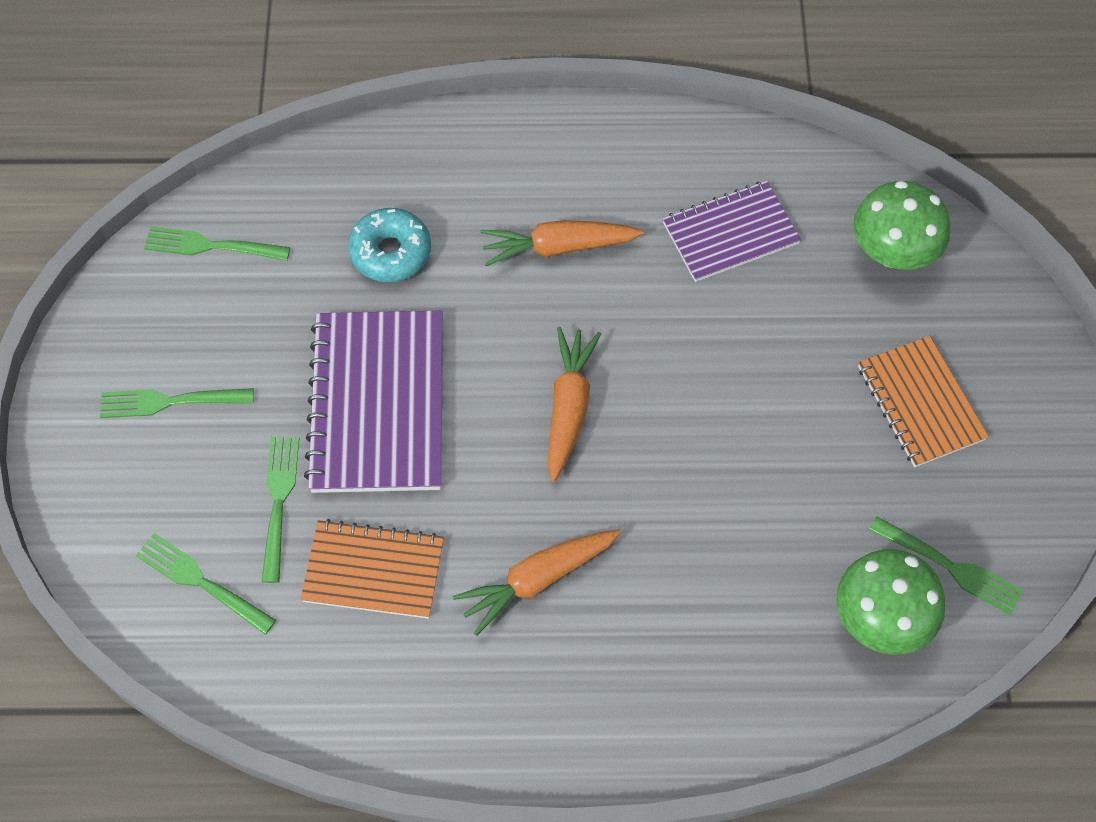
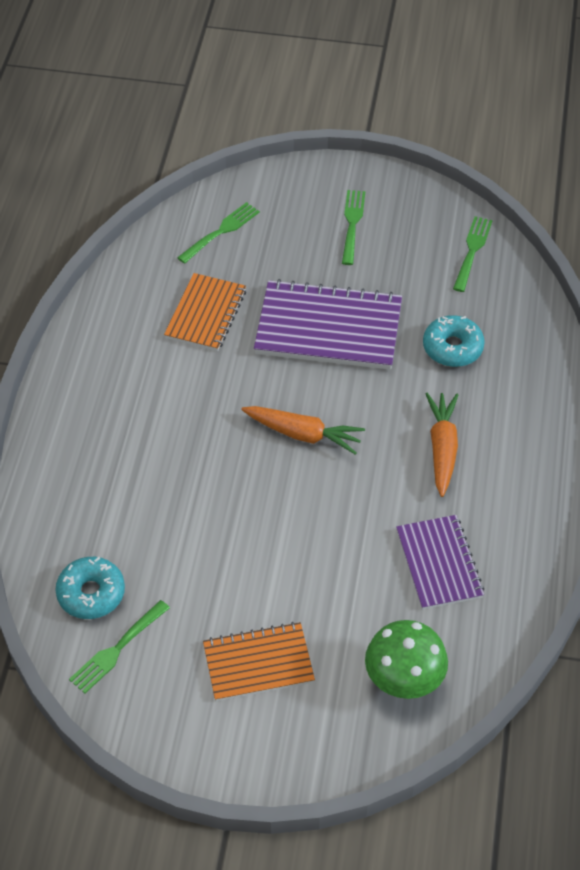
camera: 100 degrees right, 10 degrees down
green fork [262,437,299,583] -> none
orange carrot [453,530,621,636] -> none
green mushroom [836,549,945,655] -> turquoise donut [55,557,125,619]

